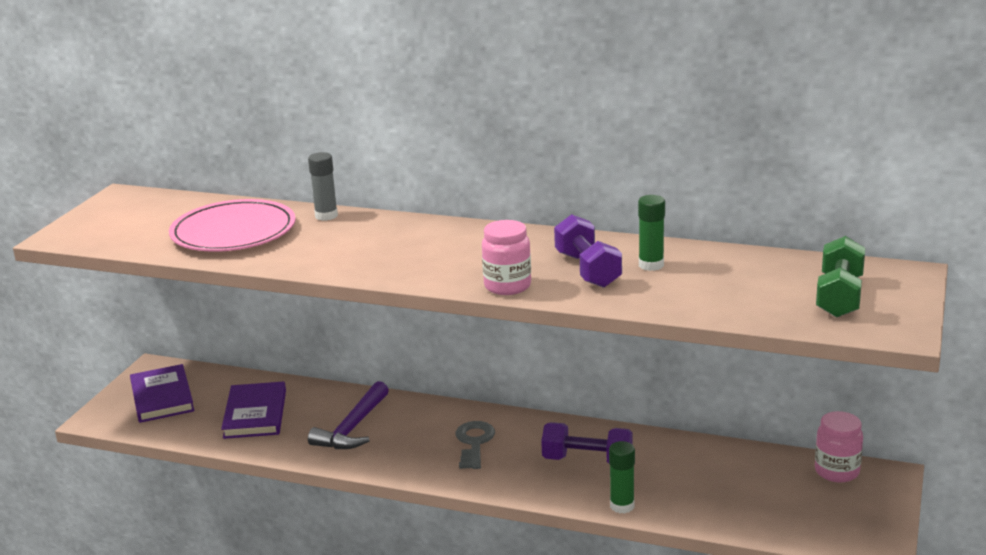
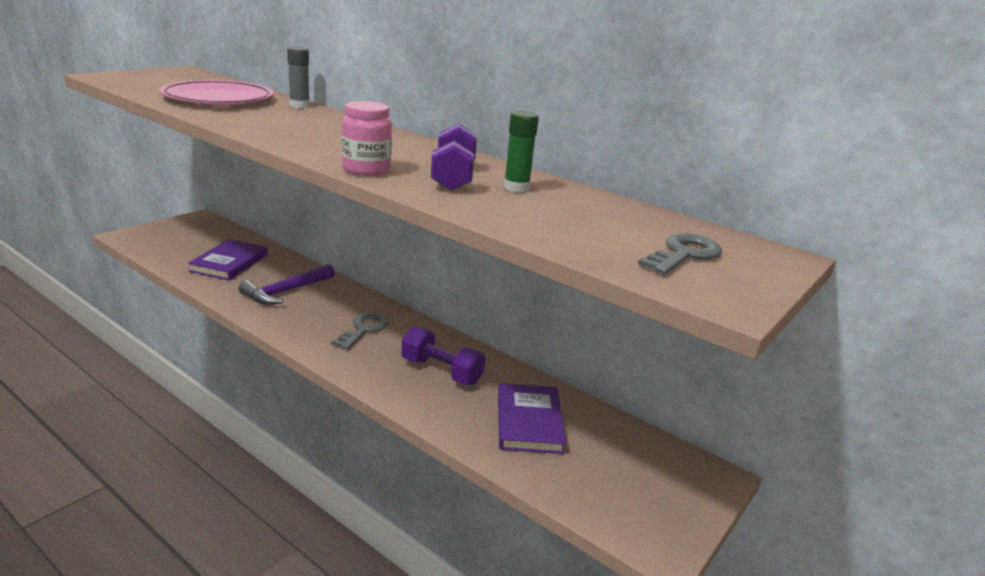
camera: 15 degrees right, 0 degrees up
purple book [130,364,195,423] -> purple book moved to [498,383,566,454]
green glue stick [609,441,635,514] -> none
pink jar [815,411,863,483] -> none
green dumbbell [816,236,865,318] -> grey key [638,233,722,275]

